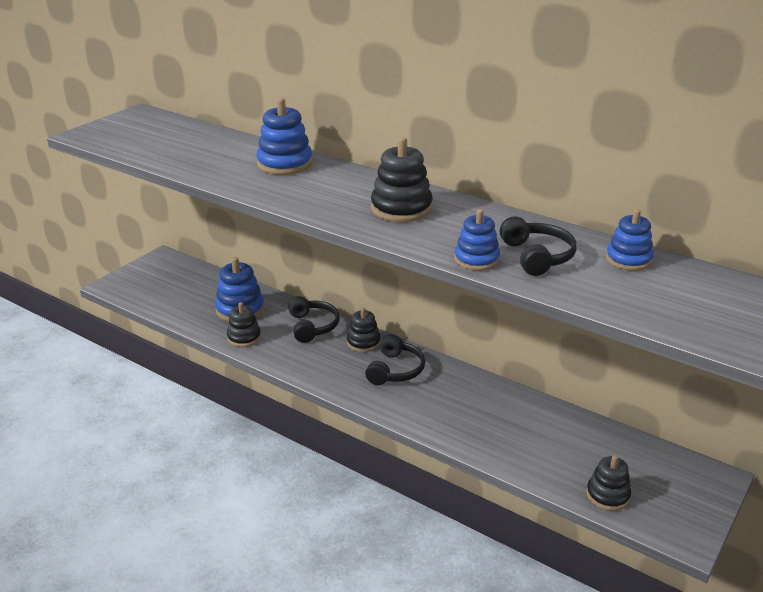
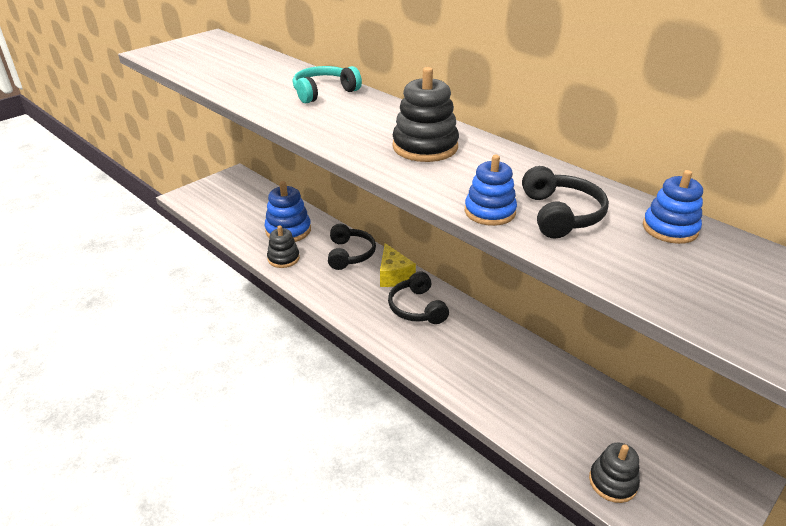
camera: 10 degrees right, 5 degrees up
blue stacking toy [256,98,313,175] -> turquoise headphones [293,66,362,103]
black stacking toy [347,307,381,352] -> yellow cheese [380,243,416,287]
black headphones [365,334,425,385] -> black headphones turned 135 degrees clockwise [388,271,449,324]

